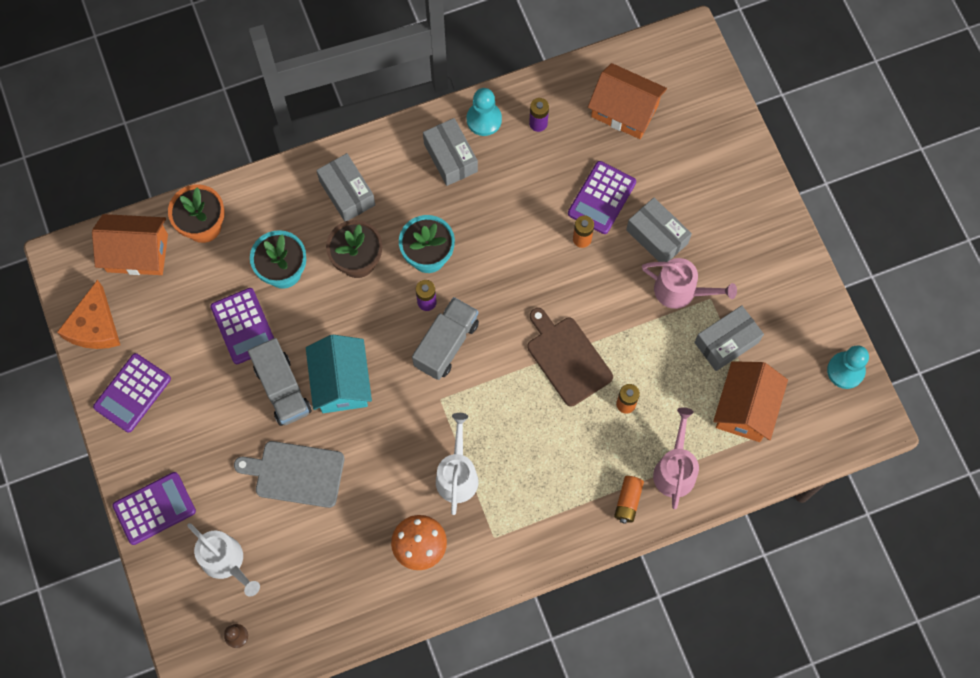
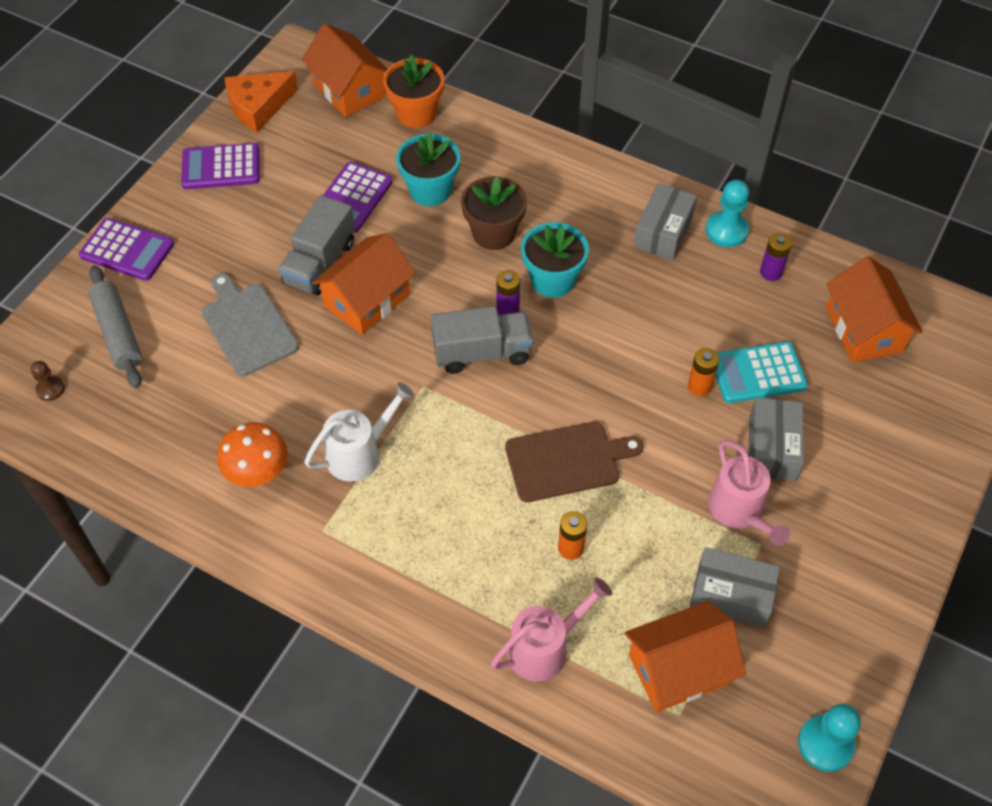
camera: 50 degrees right, 15 degrees down
white watering can [187,523,260,597] -> grey rolling pin [88,265,142,388]
turquoise house [306,335,372,413] -> orange house [312,233,416,335]
grey box [316,153,375,222] -> none
brown cutting board [527,308,613,406] -> brown cutting board turned 60 degrees clockwise [505,422,644,502]
purple calculator [568,161,636,234] -> turquoise calculator [715,341,808,403]
orange battery [614,476,644,524] -> none

